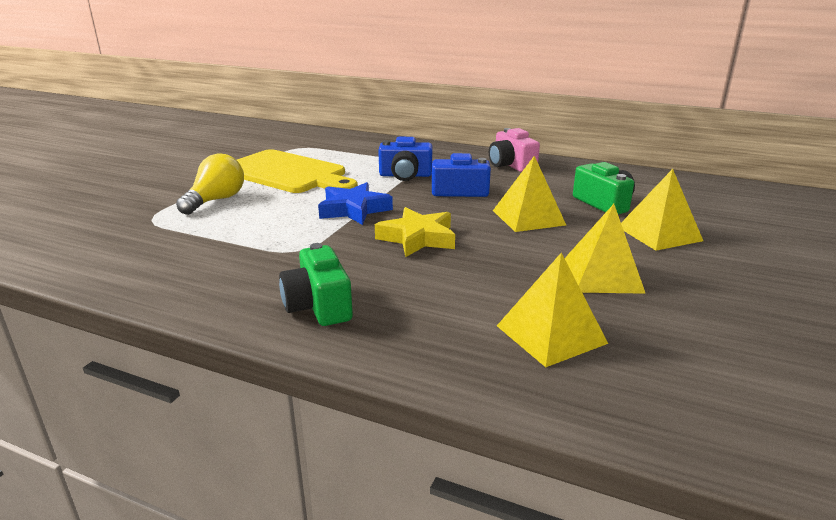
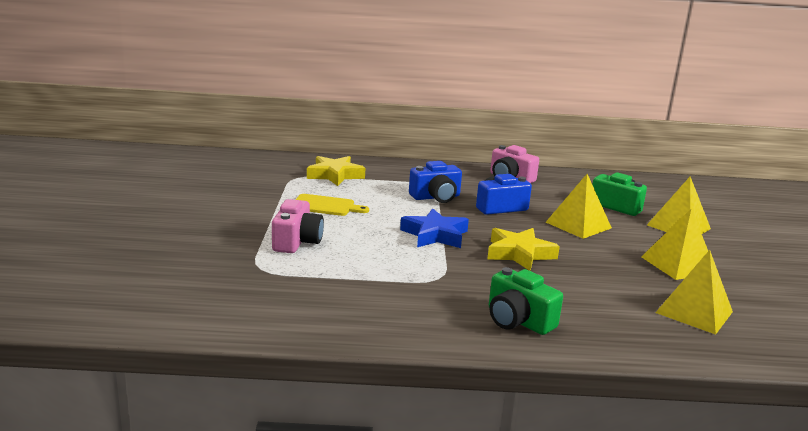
camera: 25 degrees left, 5 degrees down
yellow light bulb [176,153,244,215] -> pink camera [272,199,324,253]
yellow cutting board [237,149,358,193] -> yellow cutting board [295,194,369,216], size x0.51
none -> yellow star [307,156,365,186]

